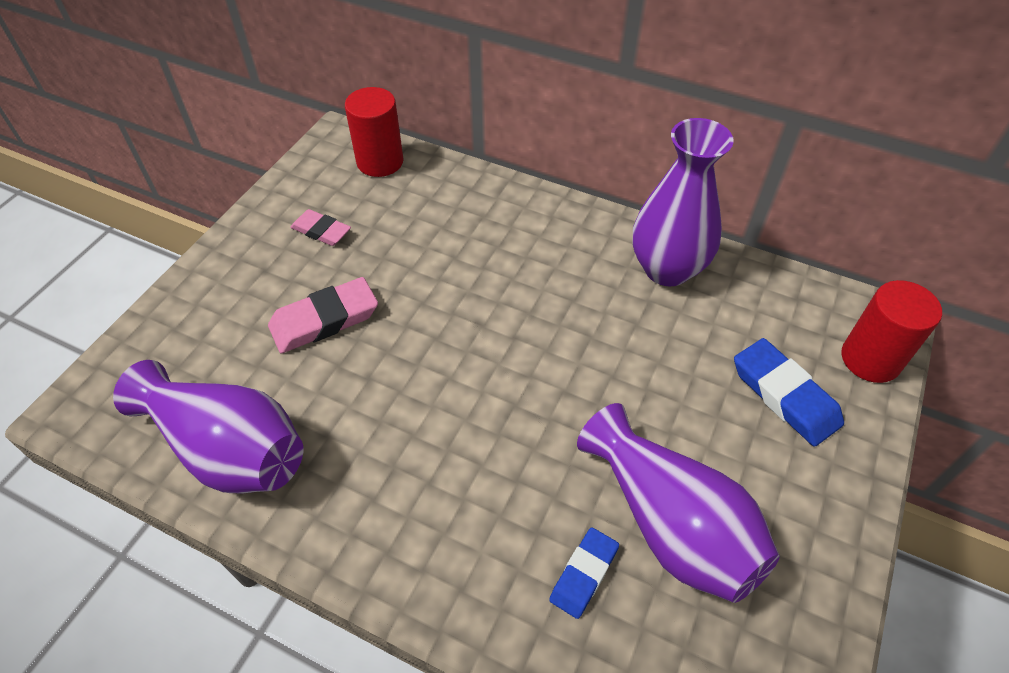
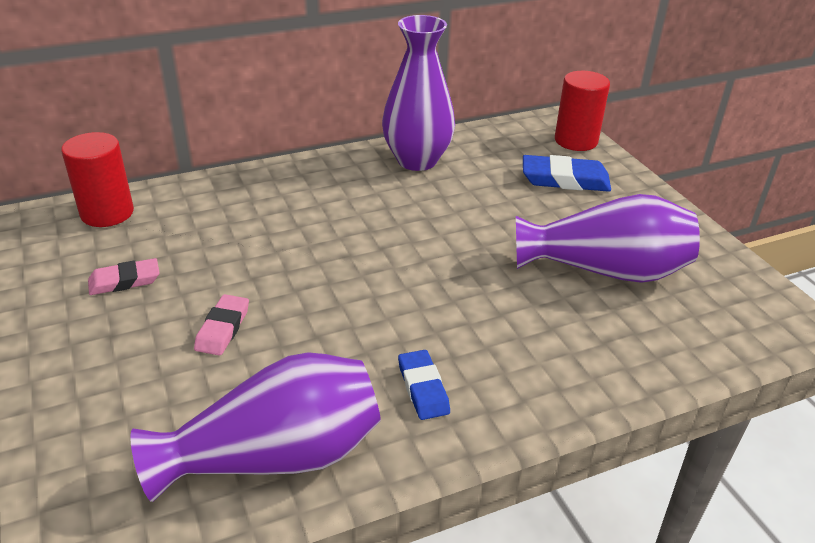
camera: 50 degrees left, 15 degrees down
pink eraser [268,277,378,353] -> pink eraser [194,294,249,356], size x0.64
blue eraser [549,527,619,619] -> blue eraser moved to [398,350,450,420]

